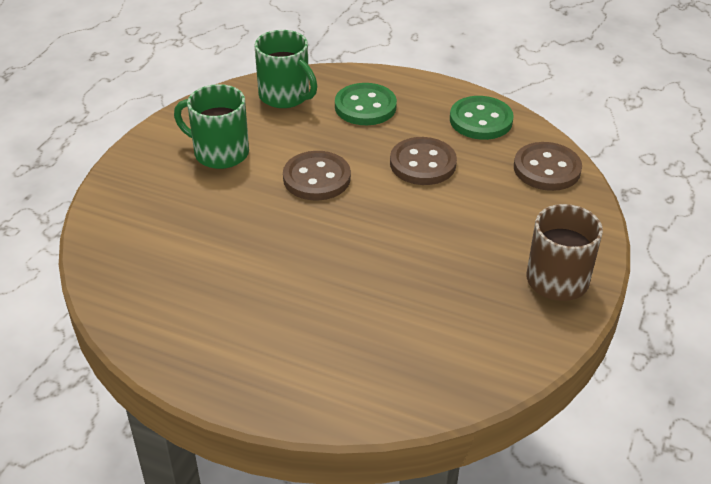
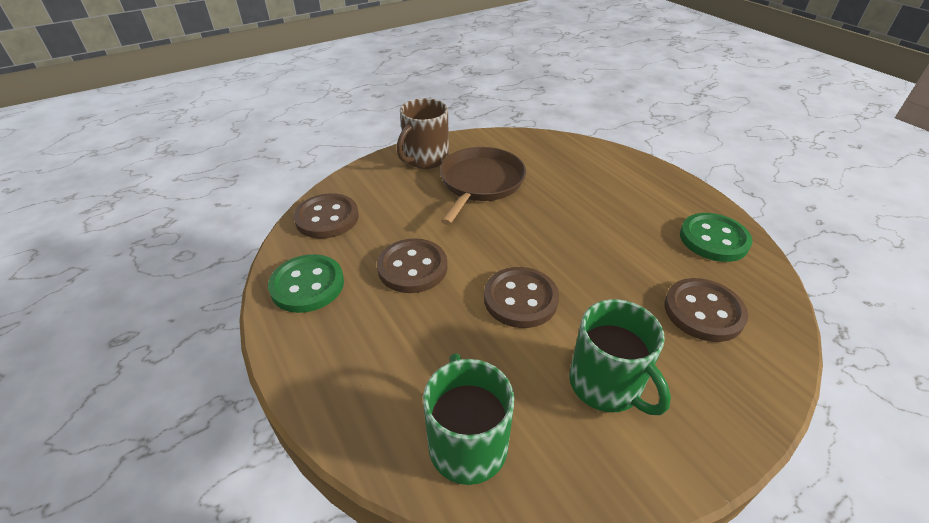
camera: 145 degrees left, 0 degrees up
green button [335,83,397,125] -> green button moved to [680,213,752,262]
none -> brown pan [440,147,526,225]
none -> brown button [664,278,748,342]

